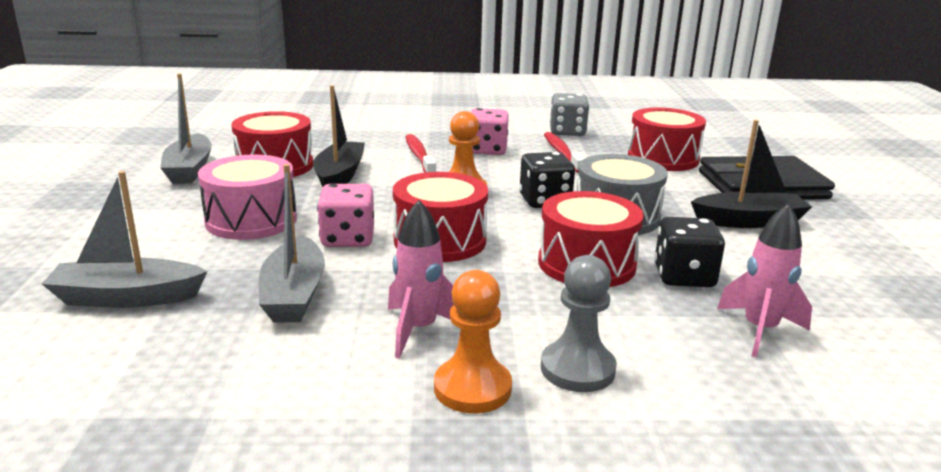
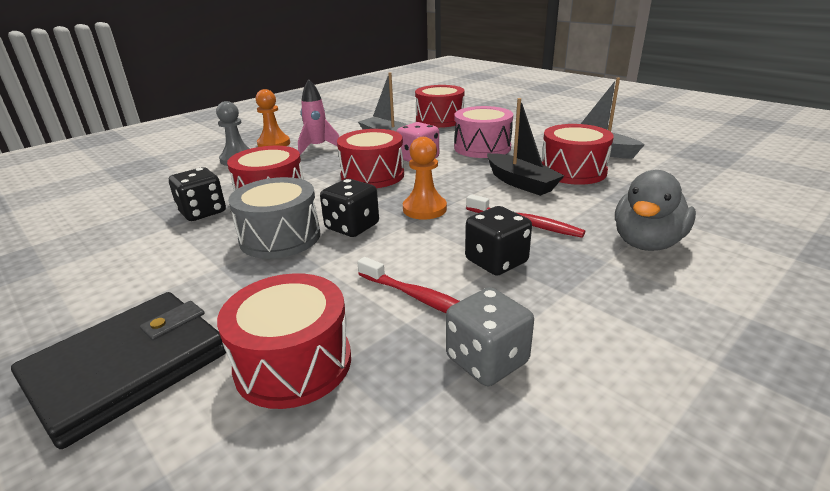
camera: 140 degrees right, 5 degrees up
grey boat [42,171,208,308] -> red drum [415,85,465,128]
pink dice [471,108,509,155] -> black dice [465,206,532,276]
black boat [691,120,812,228] -> none
pink rocket [717,203,812,357] -> none
none -> grey duck [615,170,696,251]

